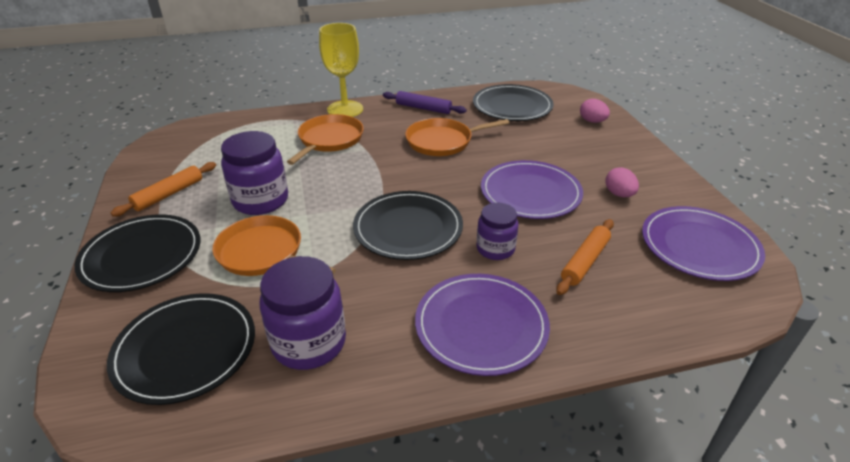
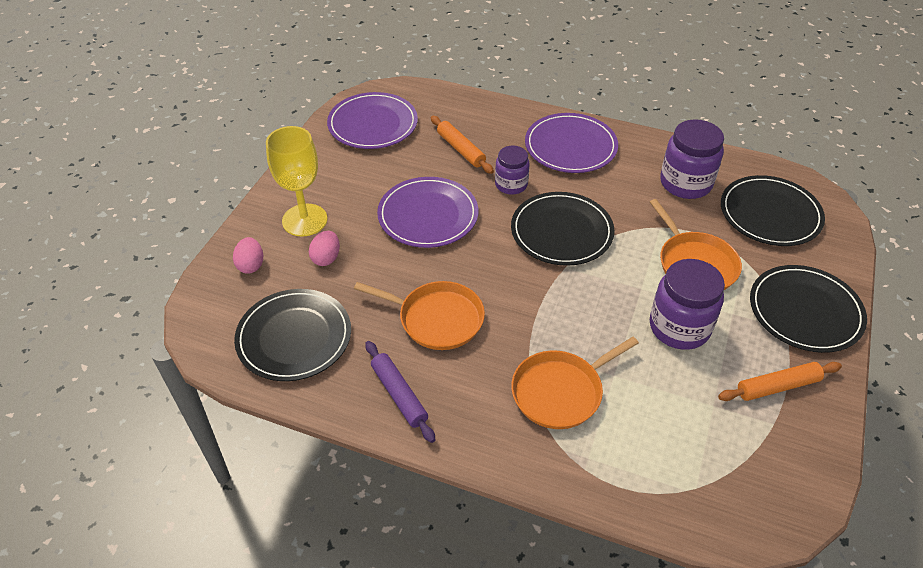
camera: 145 degrees left, 10 degrees up
yellow goblet [319,23,363,117] -> yellow goblet moved to [266,126,327,237]
orange rolling pin [556,219,614,295] -> orange rolling pin turned 75 degrees clockwise [431,116,494,174]
pink egg [605,167,639,197] -> pink egg moved to [309,231,340,266]

